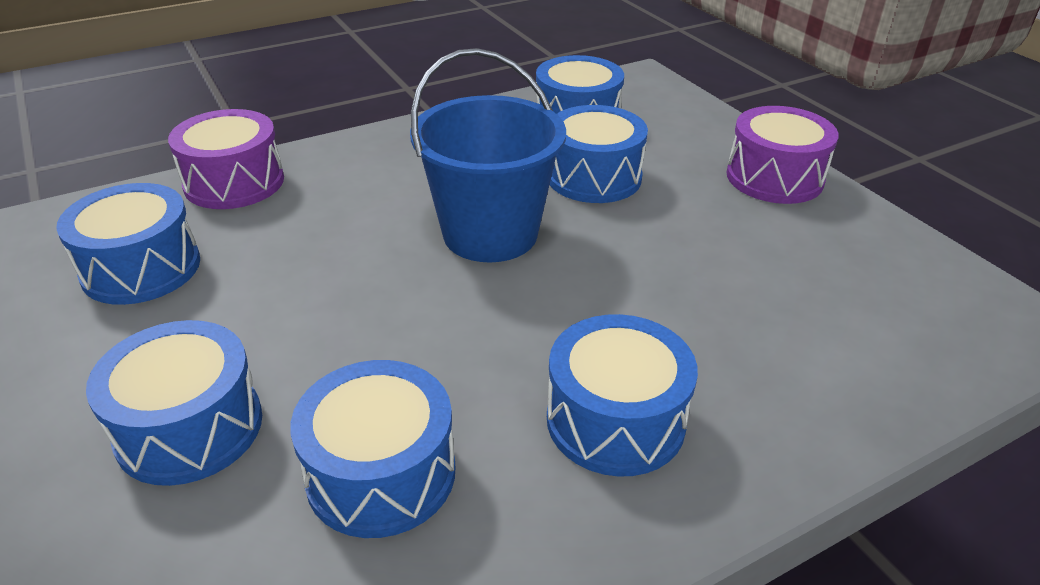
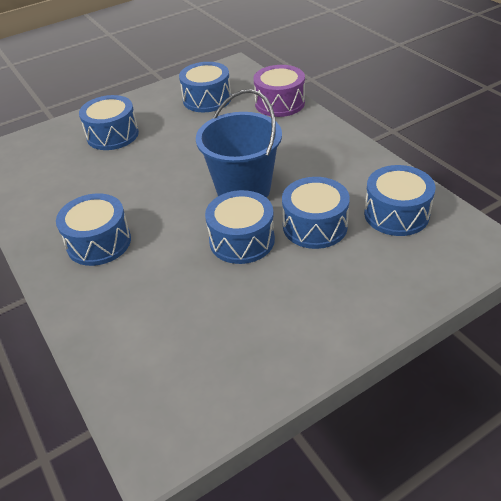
camera: 90 degrees right, 5 degrees up
blue drum [290,360,455,538] -> blue drum moved to [205,190,275,264]
purple drum [726,106,839,204] -> none

